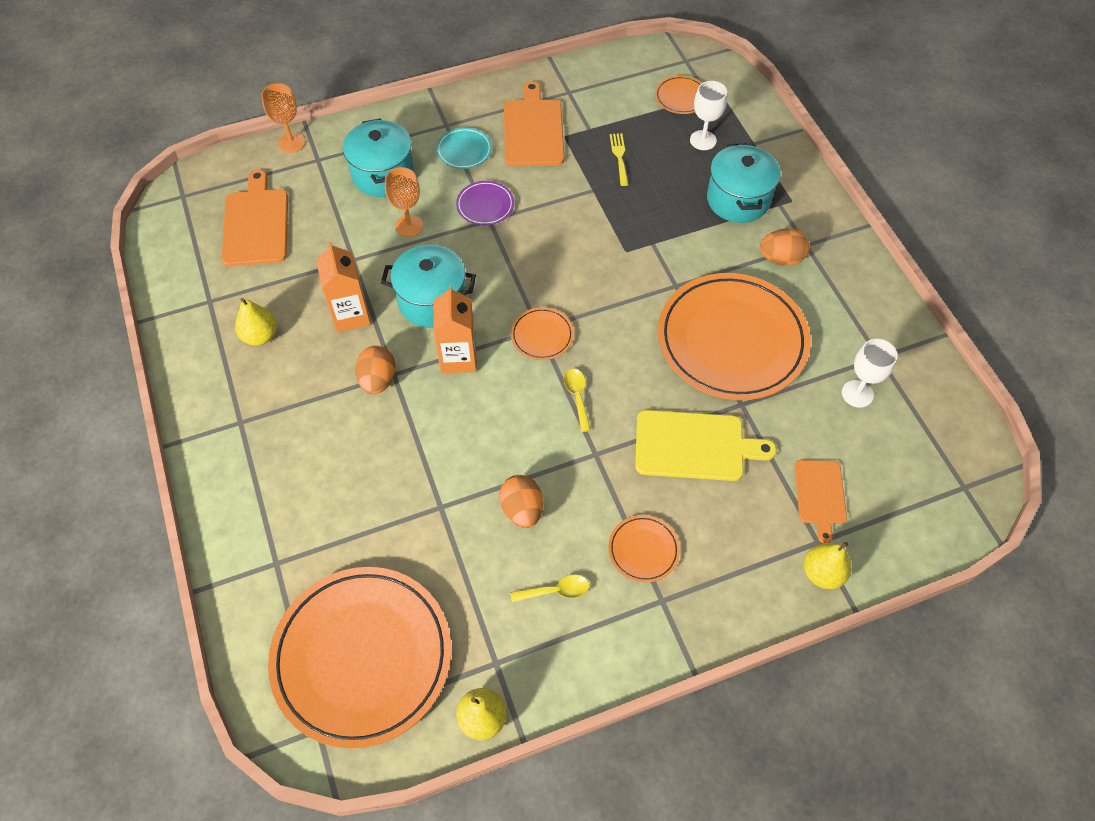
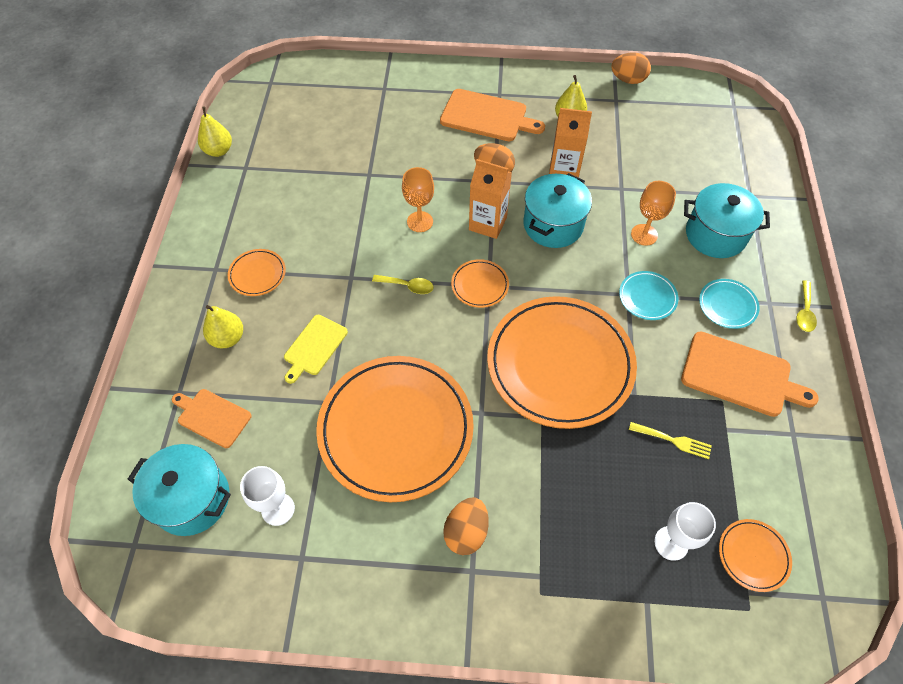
camera: 115 degrees right, 0 degrees up
orange cutting board [221,169,288,267] -> orange cutting board moved to [440,89,545,141]
orange goblet [261,83,305,153] -> orange goblet moved to [402,167,434,232]
orange plate [268,567,451,749] -> orange plate moved to [487,296,637,429]
purple plate [456,181,514,226] -> turquoise plate [619,271,678,320]
orange egg [499,475,543,528] -> orange egg moved to [611,52,651,84]
yellow spoon [511,575,590,602] -> yellow spoon moved to [796,280,817,332]
yellow cutting board [635,410,777,481] -> yellow cutting board [284,315,348,384], size x0.63
turquoise pot [707,143,781,223] -> turquoise pot moved to [128,444,231,536]
yellow pear [804,542,852,589] -> yellow pear moved to [203,305,243,348]

